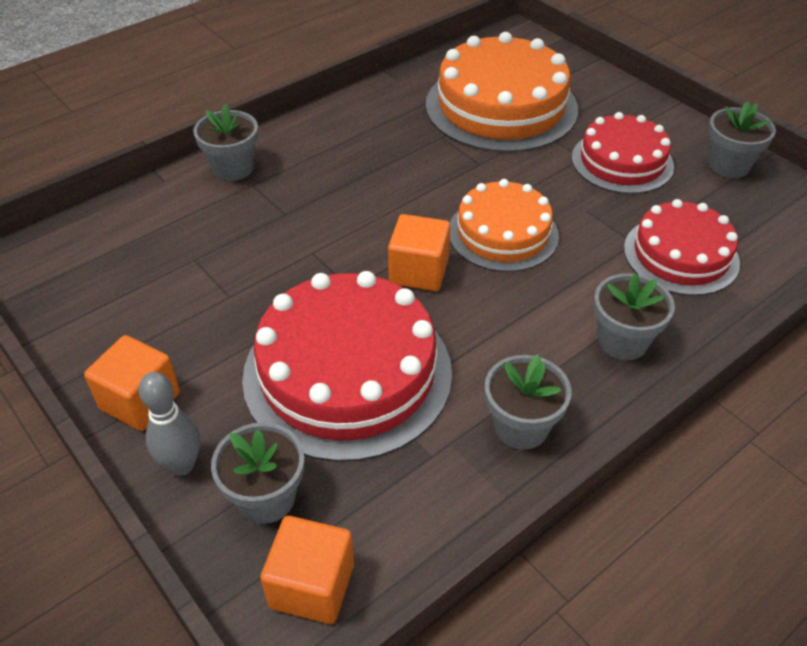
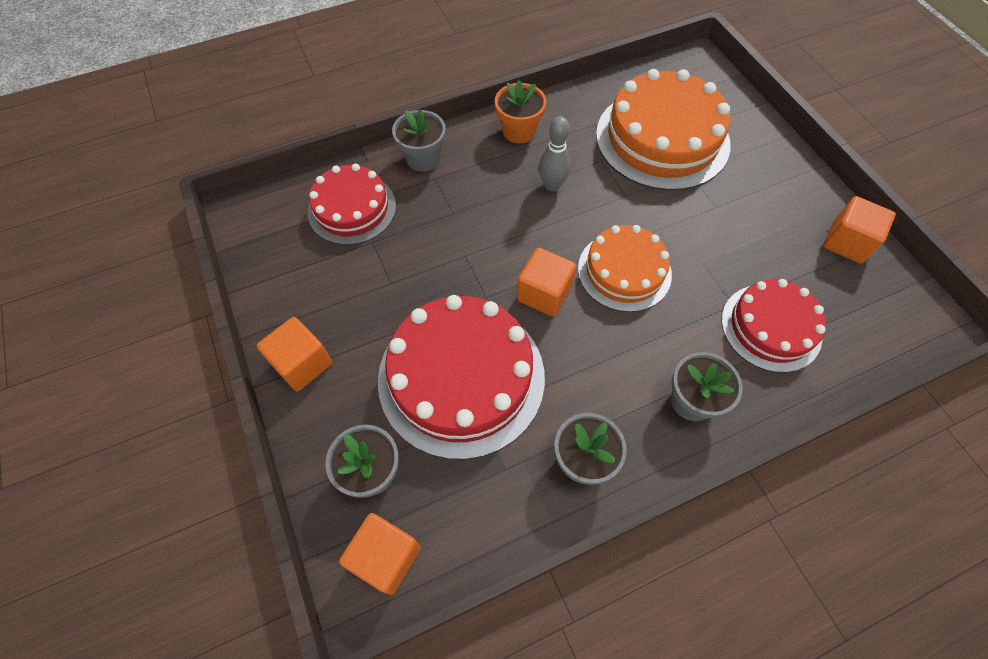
camera: 15 degrees right, 15 degrees up
grey bowling pin [138,372,200,476] -> grey bowling pin moved to [539,116,571,192]
red cake [572,112,674,194] -> red cake moved to [307,164,396,245]
grey flower pot [708,102,776,178] -> orange cube [823,196,896,264]
none -> orange flower pot [495,80,546,143]

